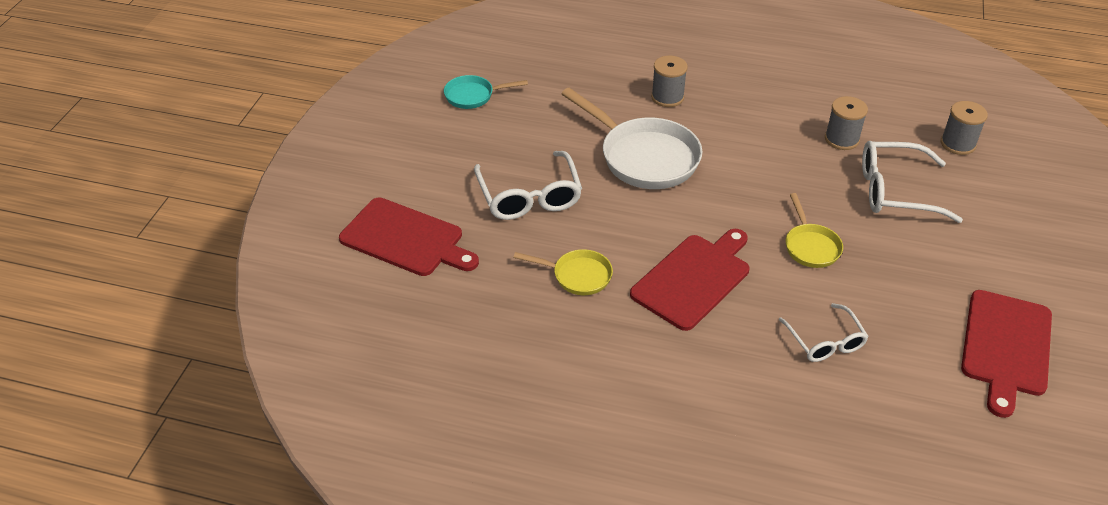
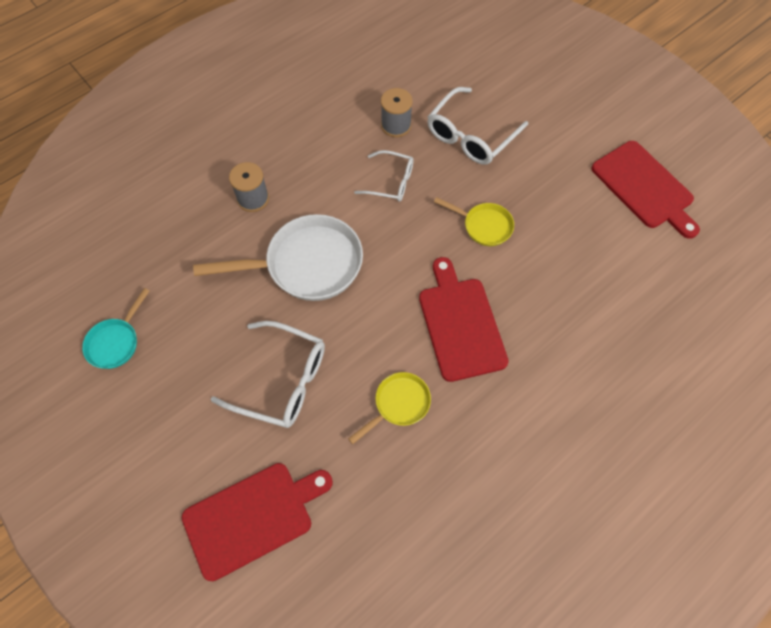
camera: 55 degrees left, 20 degrees up
white glasses [779,303,869,362] -> white glasses moved to [354,150,414,202]
grey spool [941,101,988,155] -> none

